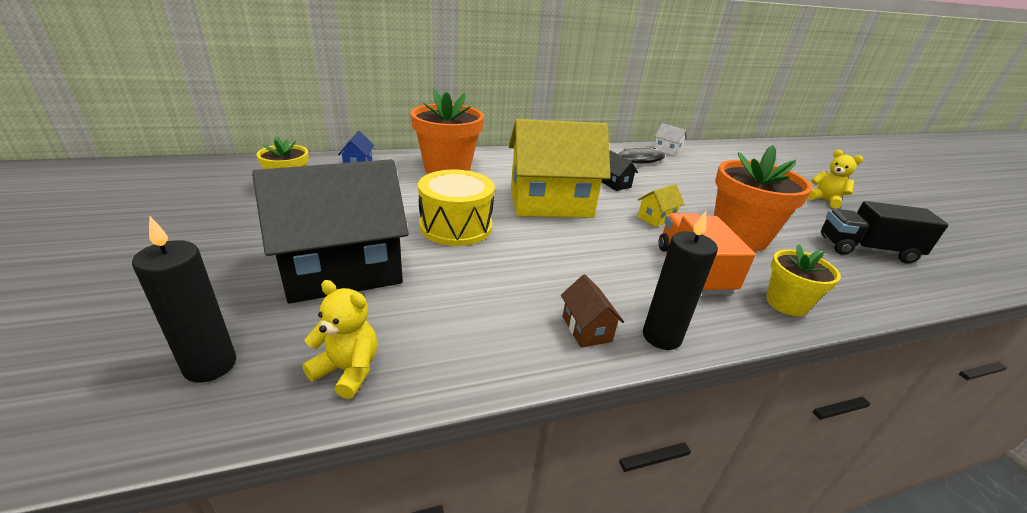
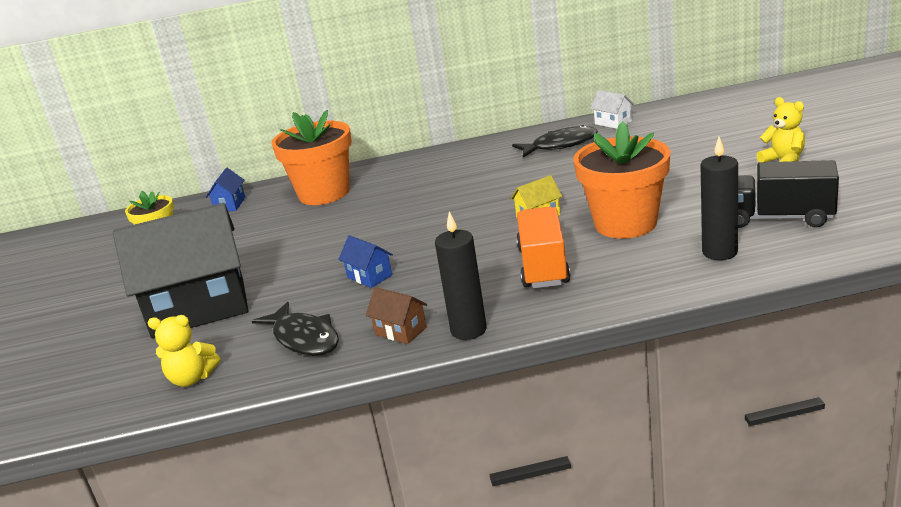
camera: 15 degrees right, 5 degrees down
black candle [132,216,236,383] -> black candle moved to [701,137,738,260]
yellow teddy bear [302,280,377,399] -> yellow teddy bear turned 150 degrees clockwise [148,315,220,387]
yellow drum [418,170,495,246] -> none
yellow house [509,119,611,218] -> none
brown house [561,274,624,348] -> brown house turned 45 degrees counterclockwise [366,287,427,344]
black house [602,150,638,191] -> none
yellow flower pot [766,244,841,316] -> none
none -> black fish [252,302,339,356]
none -> blue house [338,235,393,288]

